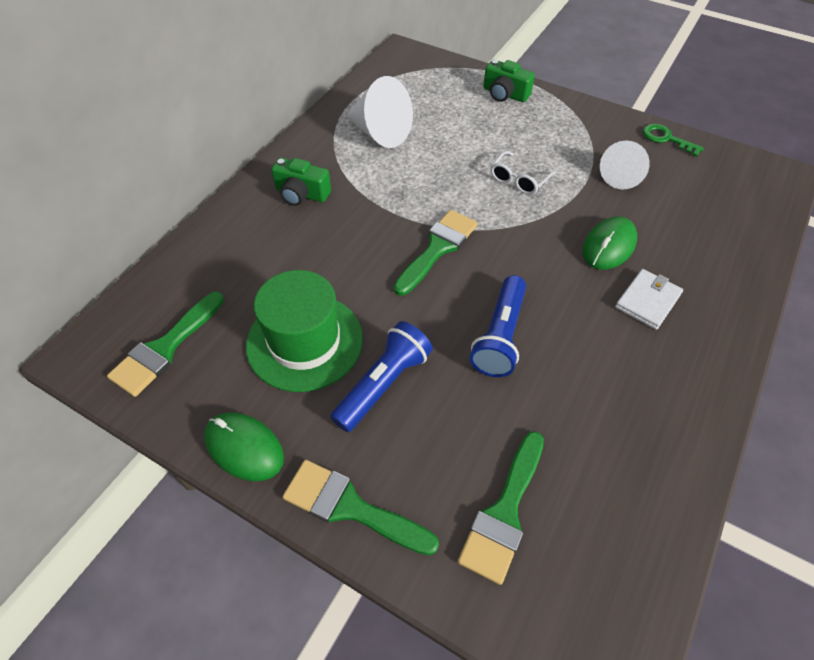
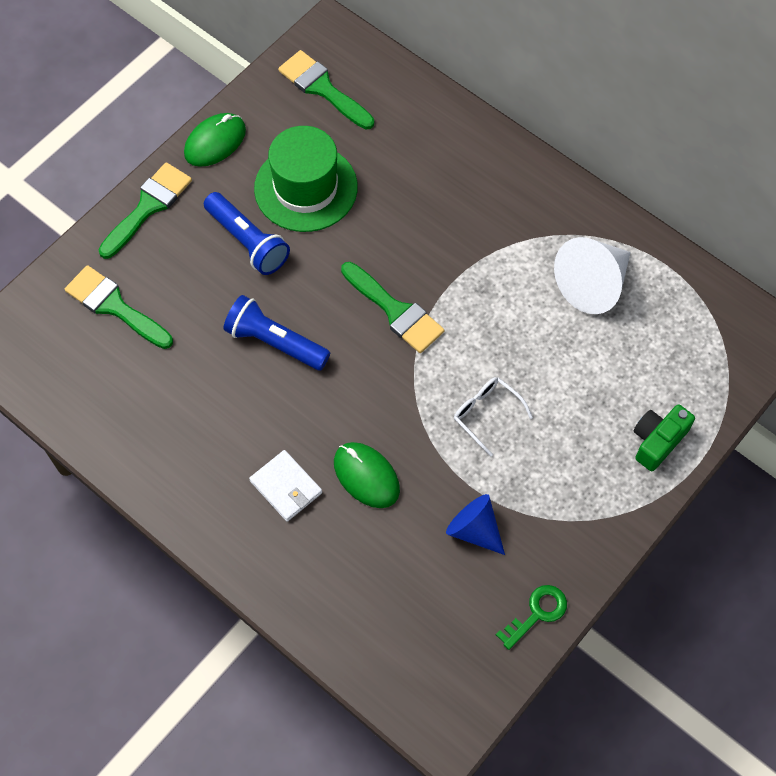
camera: 100 degrees right, 10 degrees up
green camera [271,158,331,206] -> none
white cone [600,141,650,190] -> blue cone [446,494,505,555]

